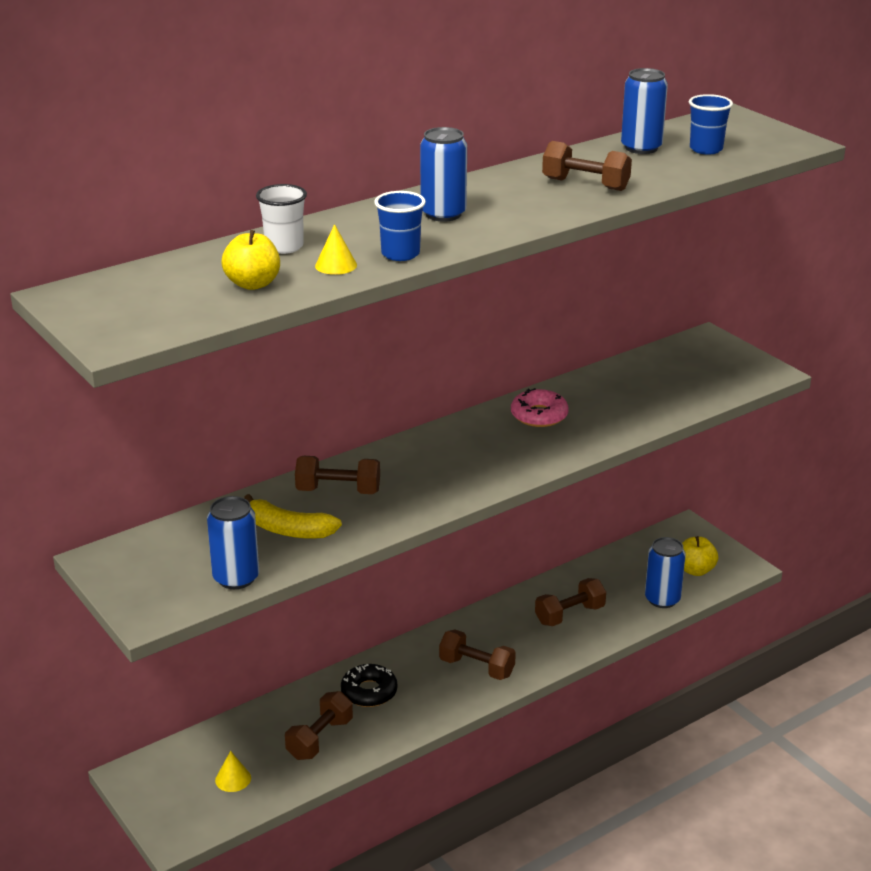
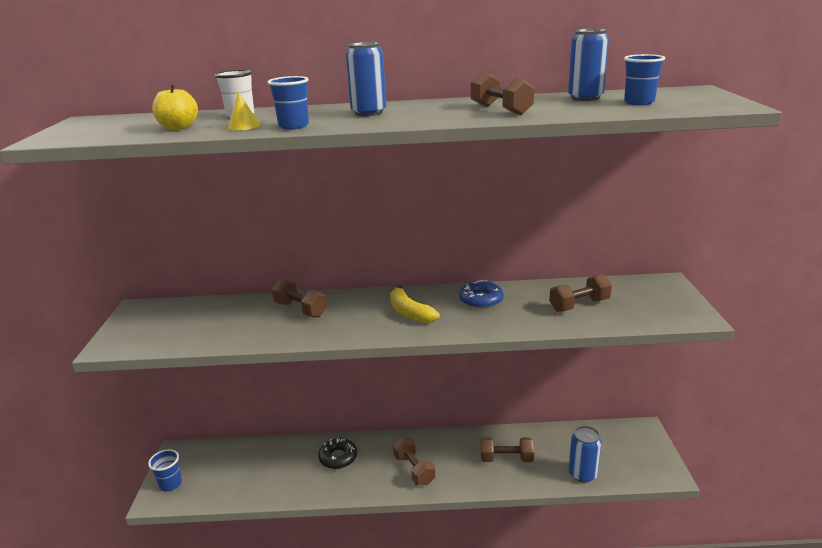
camera: 35 degrees right, 5 degrees down
blue can [207,496,259,589] -> none
yellow cone [215,751,251,792] -> none
yellow banana [244,494,342,539] -> yellow banana moved to [390,285,440,323]
brown dumbbell [285,691,353,760] -> brown dumbbell moved to [549,274,612,312]
pink donut [511,388,569,427] -> blue donut [459,280,504,309]
yellow apple [682,536,718,576] -> none
none -> blue cup [148,449,182,491]

